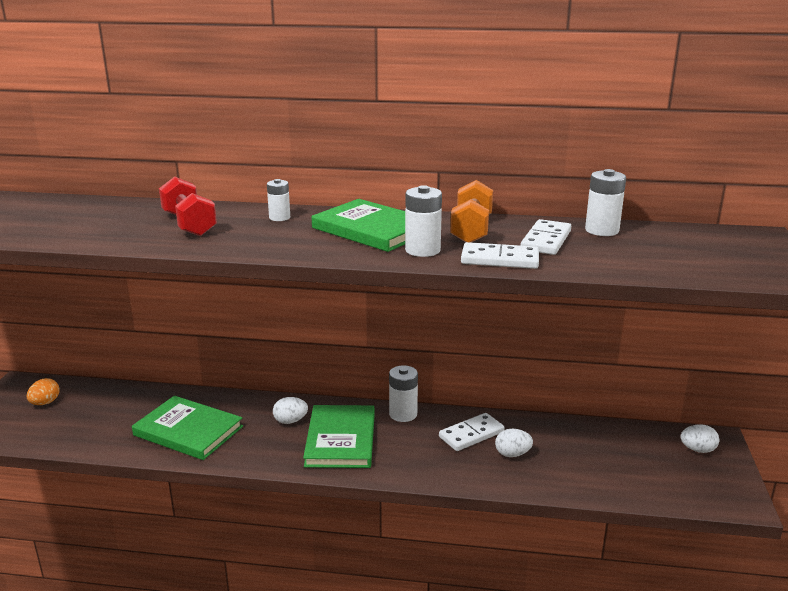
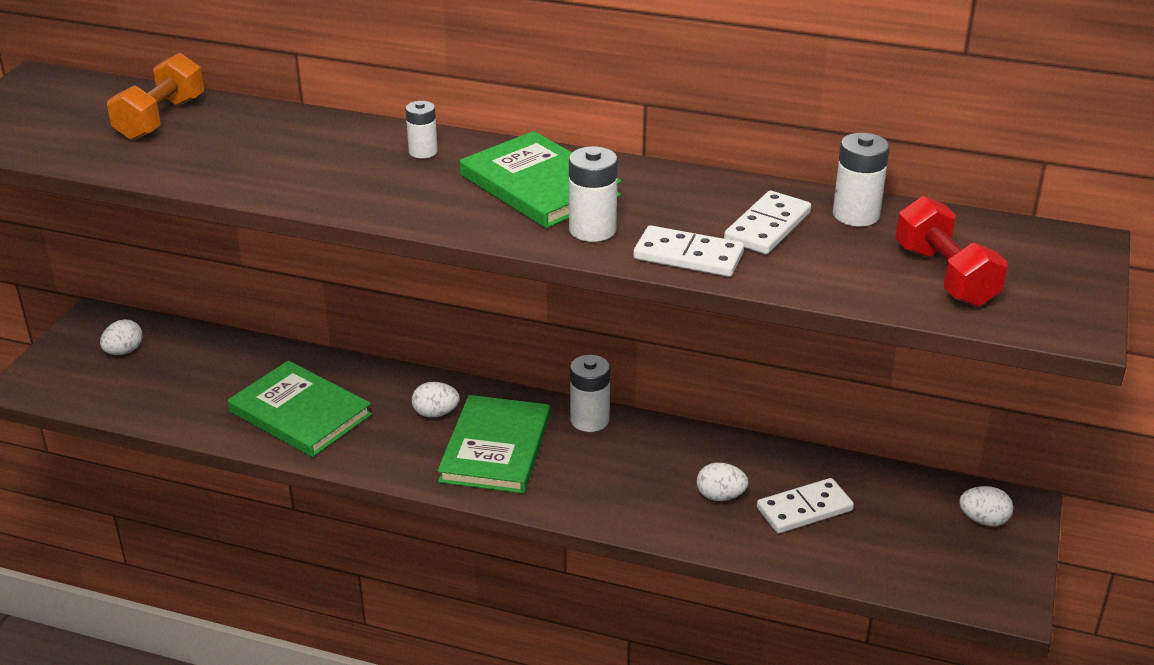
camera: 10 degrees right, 10 degrees up
orange egg [27,378,59,405] -> white egg [100,319,143,355]
red dumbbell [159,177,217,236] -> red dumbbell moved to [895,196,1008,307]
white domino [439,413,505,451] -> white domino moved to [757,478,854,533]
orange dumbbell [450,180,493,242] -> orange dumbbell moved to [107,53,204,141]

